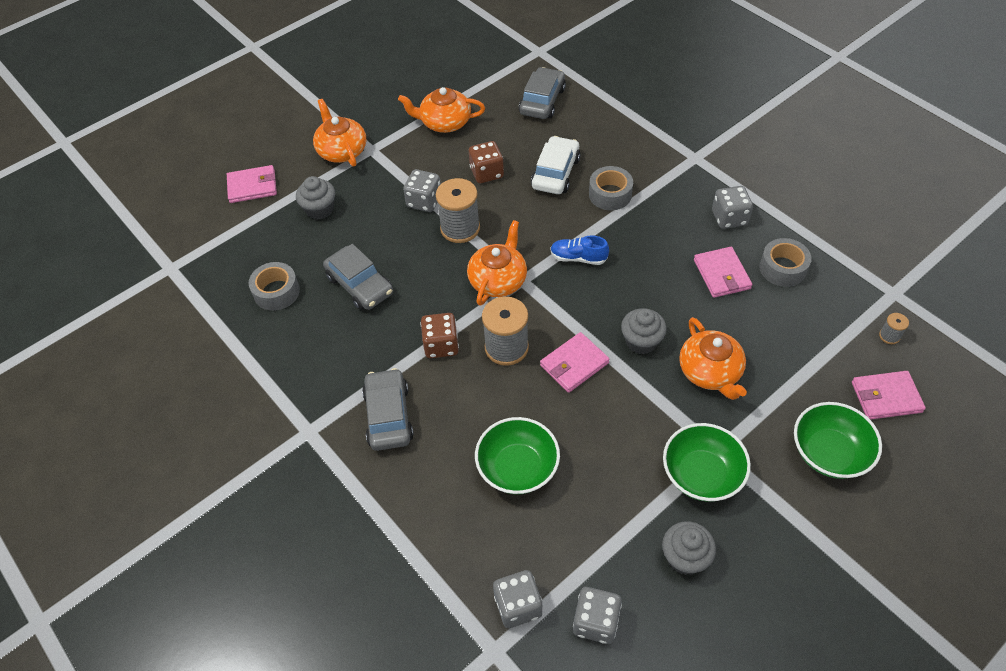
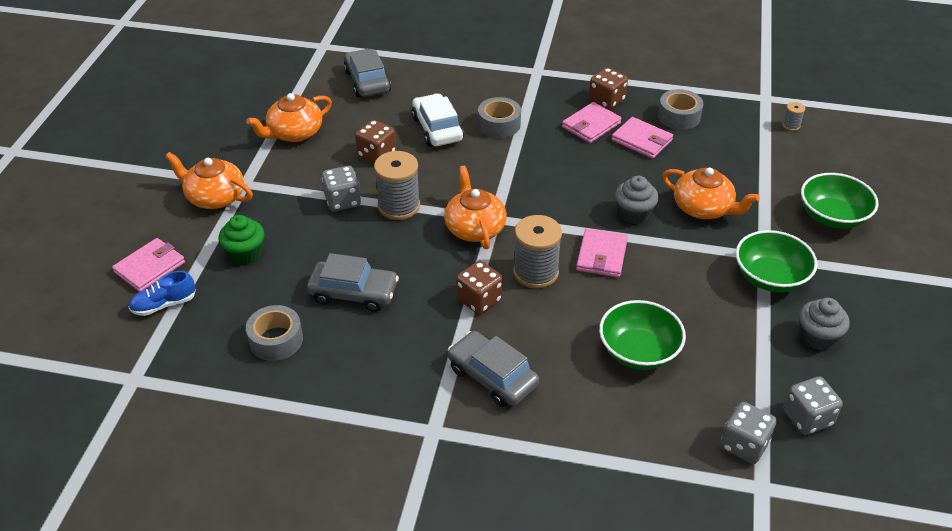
camera: 40 degrees left, 10 degrees down
grey cupcake [296,176,335,220] -> green cupcake [219,215,264,265]
blue shoe [550,235,609,265] -> blue shoe moved to [128,271,196,316]
grey dice [712,186,753,229] -> brown dice [589,68,628,110]
pink wallet [852,371,926,420] -> pink wallet moved to [562,102,622,143]

